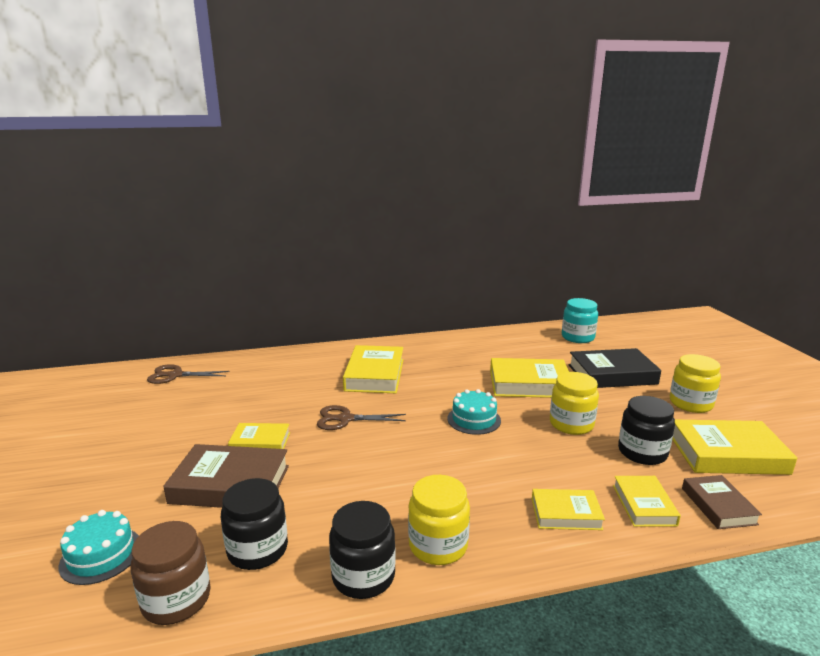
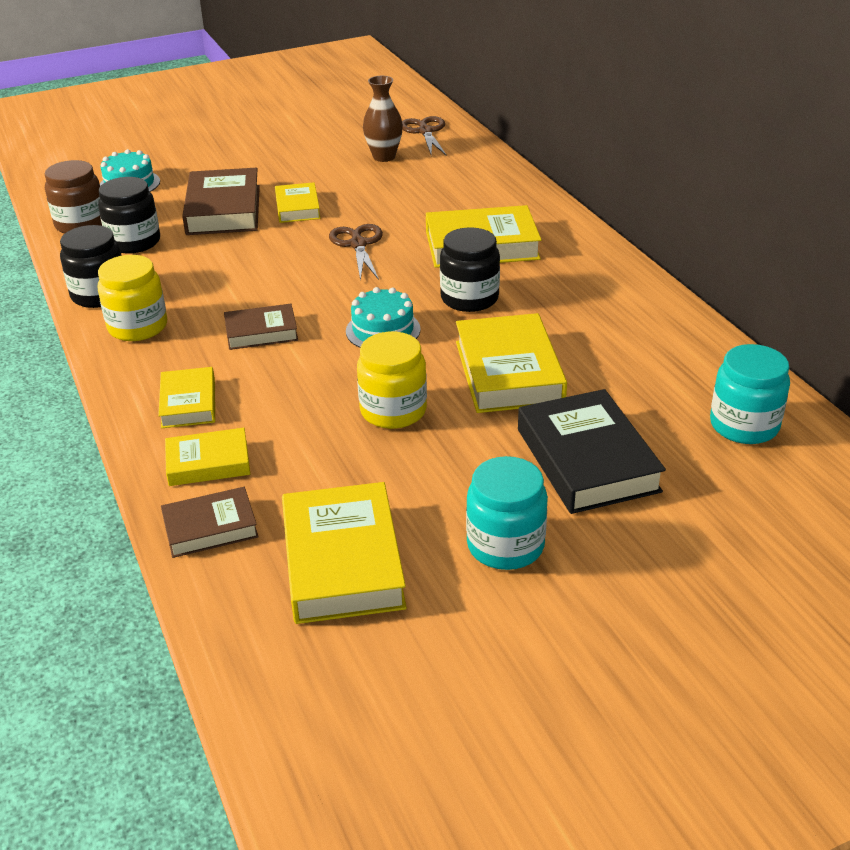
camera: 80 degrees right, 15 degrees up
black jar [618,396,675,465] -> black jar moved to [440,227,500,312]
yellow jar [670,354,721,413] -> turquoise jar [466,456,548,570]
none -> brown book [224,304,298,350]
none -> brown vase [363,76,403,162]

